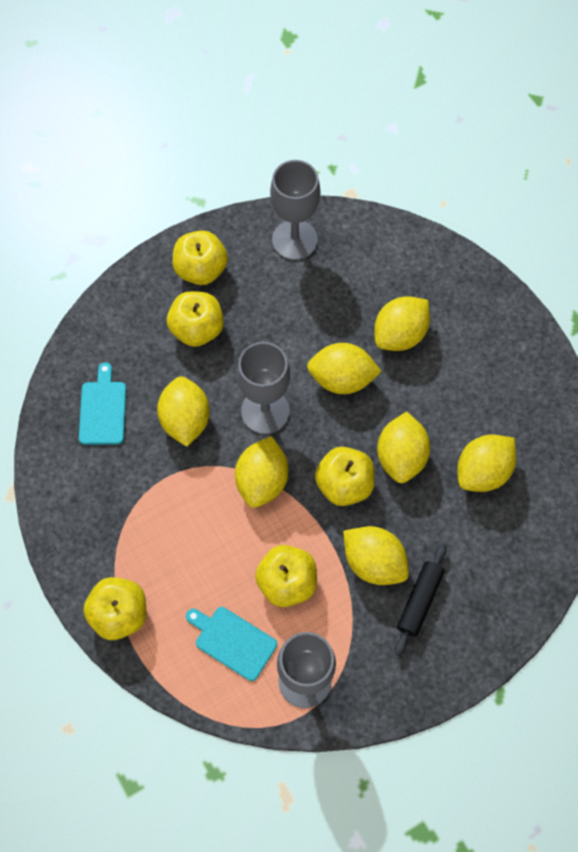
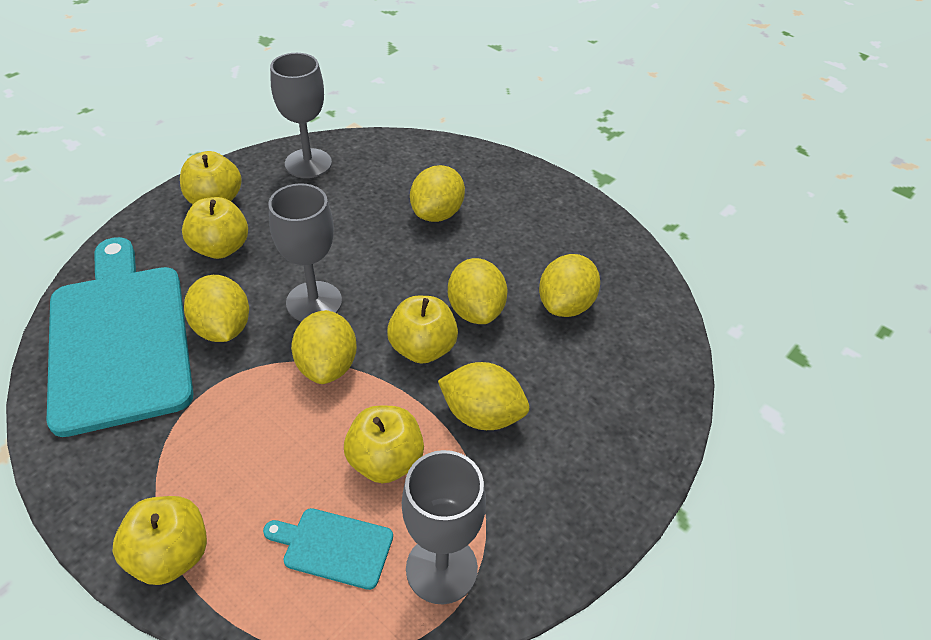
camera: 20 degrees left, 20 degrees down
turquoise cutting board [79,362,126,445] -> turquoise cutting board [47,237,193,437], size x2.38
yellow lemon [307,343,382,394] -> none
black rolling pin [395,544,447,656] -> none

